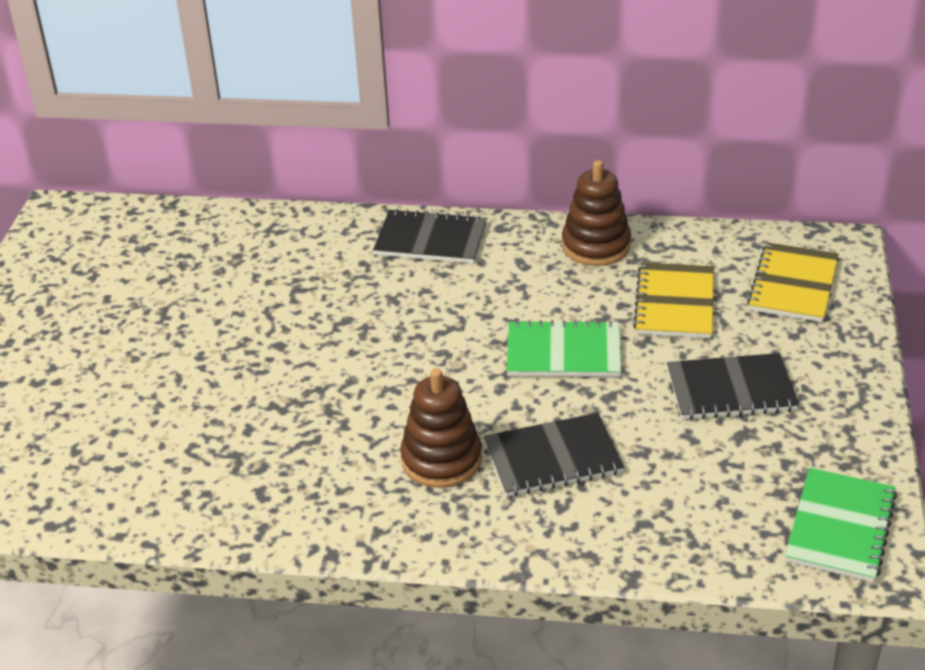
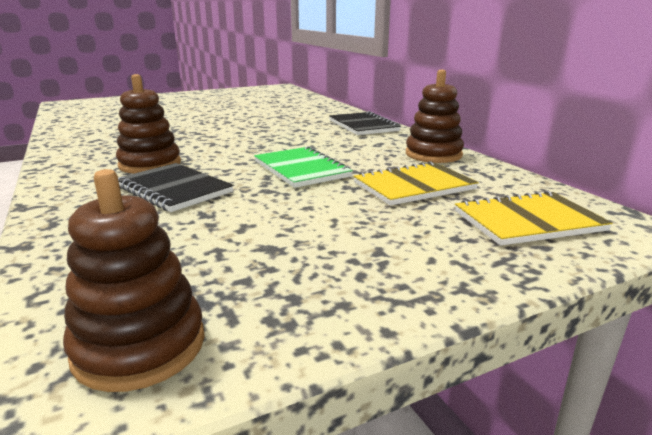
camera: 55 degrees right, 15 degrees down
black notebook [667,353,799,420] -> none
green notebook [785,468,897,582] -> brown stacking toy [63,169,205,392]

